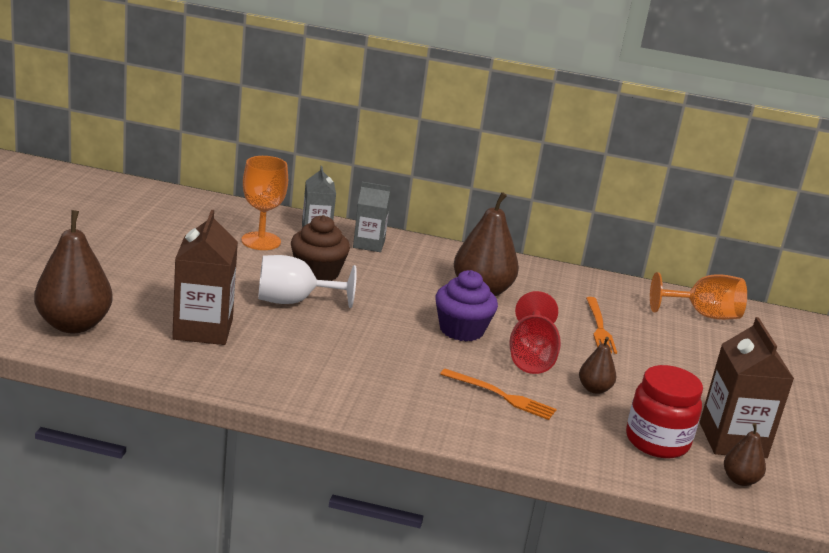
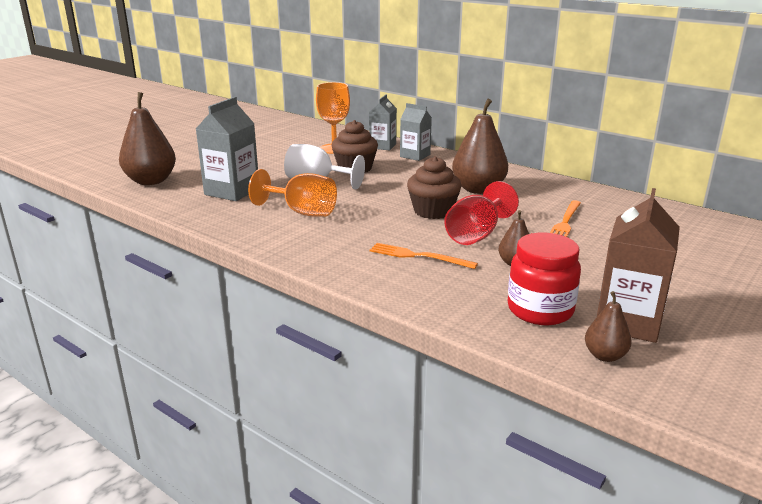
camera: 30 degrees right, 0 degrees up
brown carton [172,210,238,345] -> grey carton [196,97,258,201]
purple cupcake [435,270,498,342] -> brown cupcake [407,156,461,219]
orange fork [440,369,557,420] -> orange fork turned 150 degrees clockwise [370,243,478,269]
orange goblet [650,272,747,320] -> orange goblet moved to [248,169,337,217]

